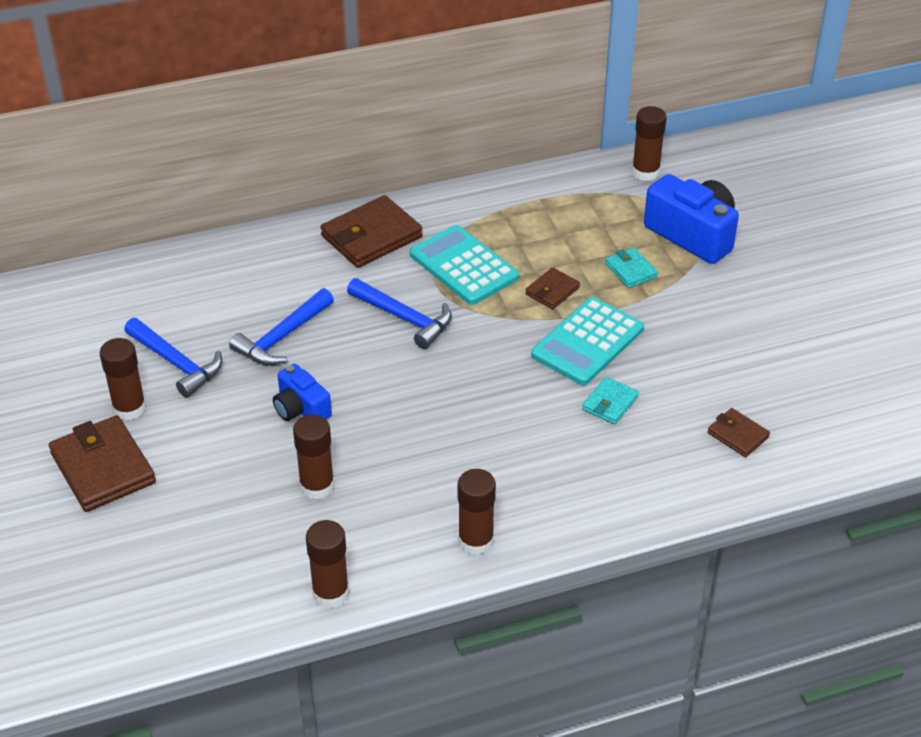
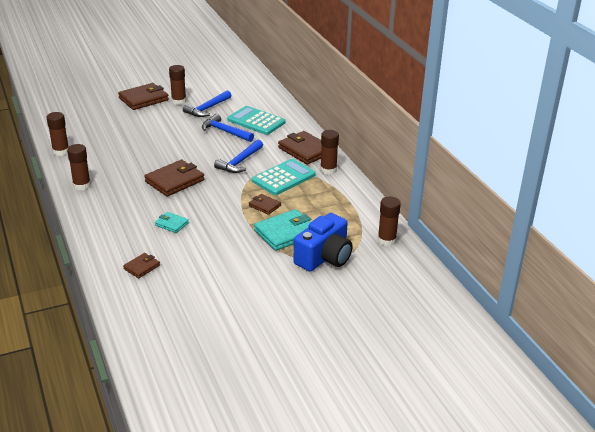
camera: 85 degrees right, 10 degrees down
blue camera [273,364,332,421] -> none
brown glue stick [293,414,335,500] -> brown glue stick moved to [320,130,339,175]
turquoise calculator [531,297,644,385] -> turquoise calculator moved to [227,106,285,135]
turquoise wallet [605,248,658,288] -> turquoise wallet [254,209,312,251], size x1.89
none -> brown wallet [144,160,204,197]

